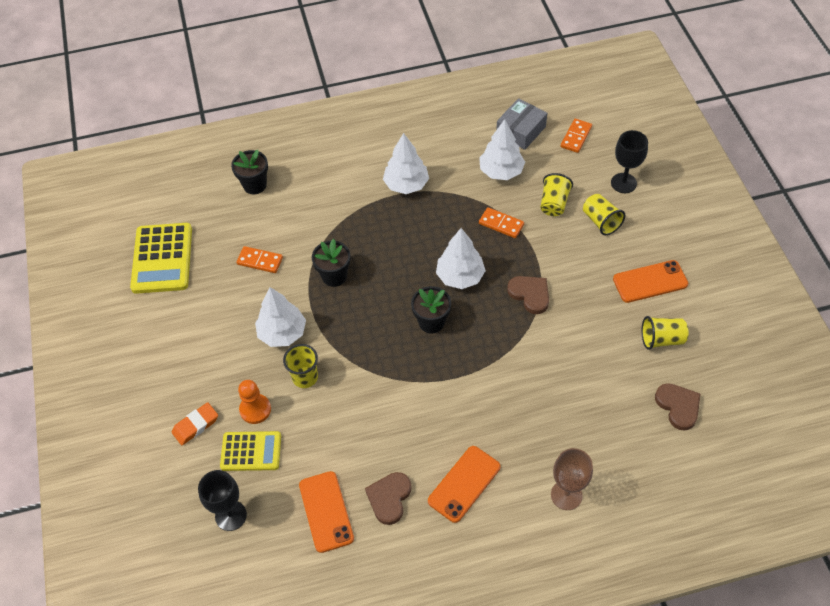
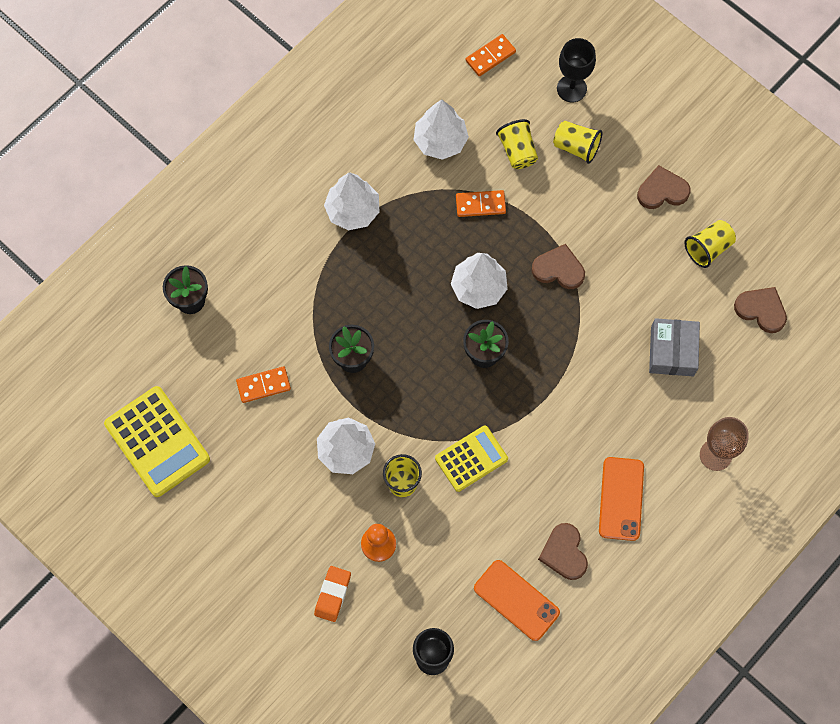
camera: 35 degrees left, 15 degrees up
yellow calculator [220,431,281,471] -> yellow calculator moved to [435,426,508,492]
grey box [496,98,547,150] -> grey box moved to [649,318,700,376]
orange domino [560,119,592,153] -> orange domino turned 60 degrees clockwise [466,34,516,76]
orange phone [613,260,688,303] -> brown heart [637,165,691,209]

